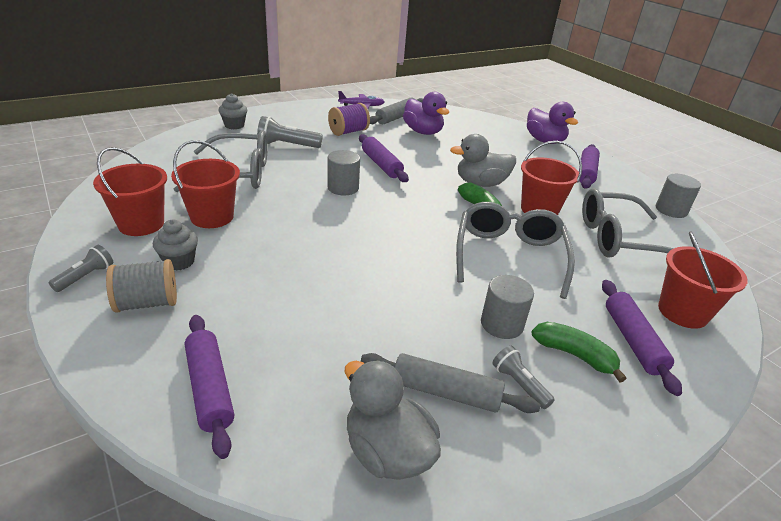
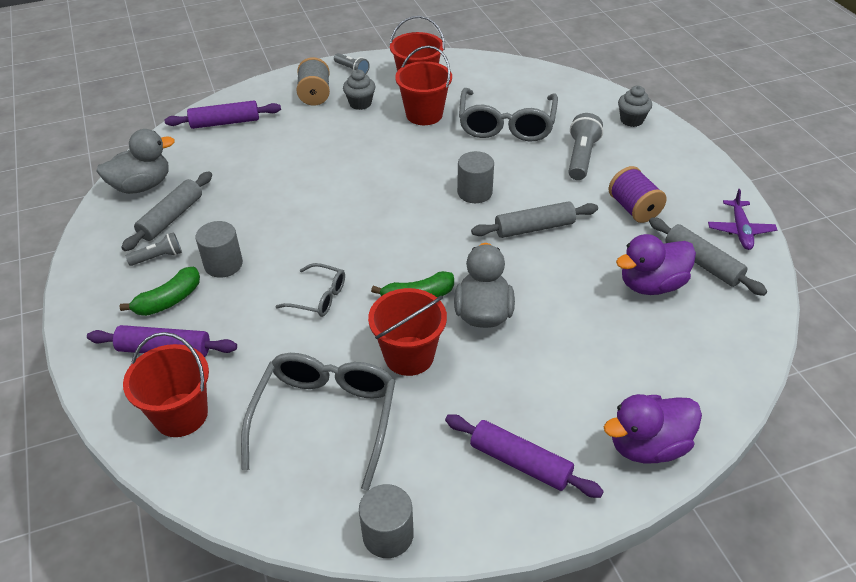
camera: 105 degrees right, 10 degrees up
purple rolling pin [359,134,409,182] -> grey rolling pin [471,201,598,238]
grey glasses [456,202,575,299] -> grey glasses [275,263,345,317], size x0.52

